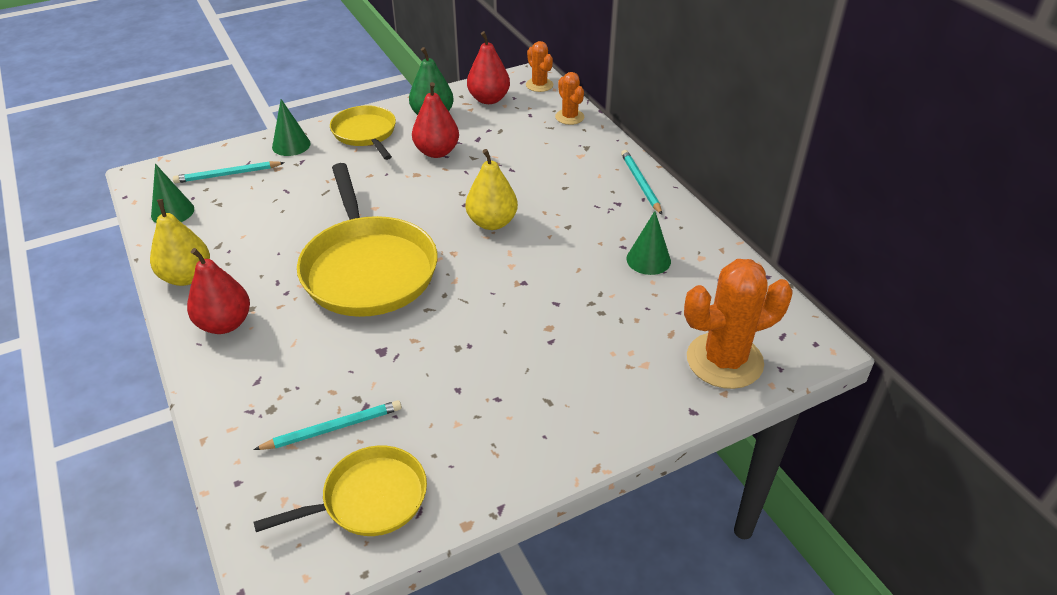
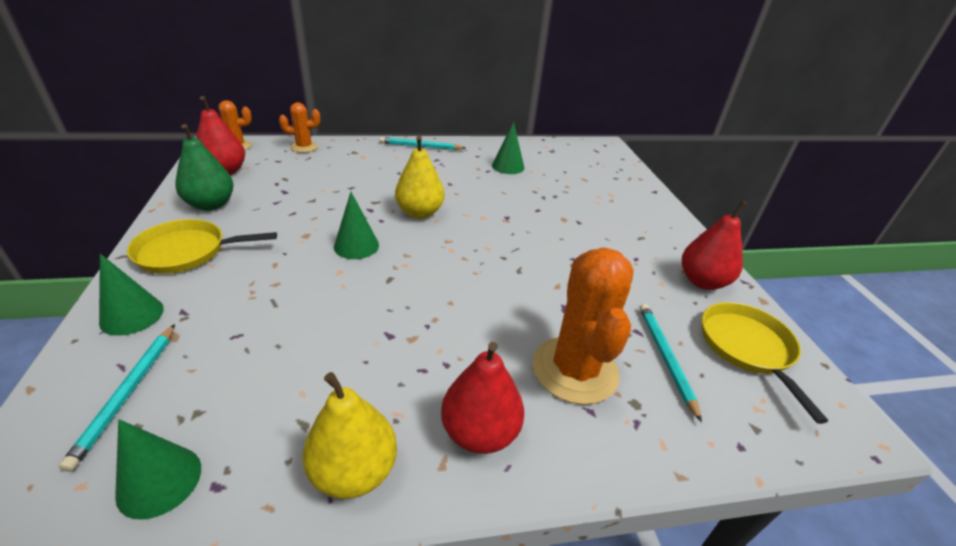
camera: 75 degrees left, 5 degrees down
yellow pan [297,163,437,317] -> none
red pear [412,82,459,158] -> red pear moved to [682,200,747,290]
orange cactus [684,259,793,389] -> orange cactus moved to [533,247,634,405]
none -> green cone [334,192,379,259]

